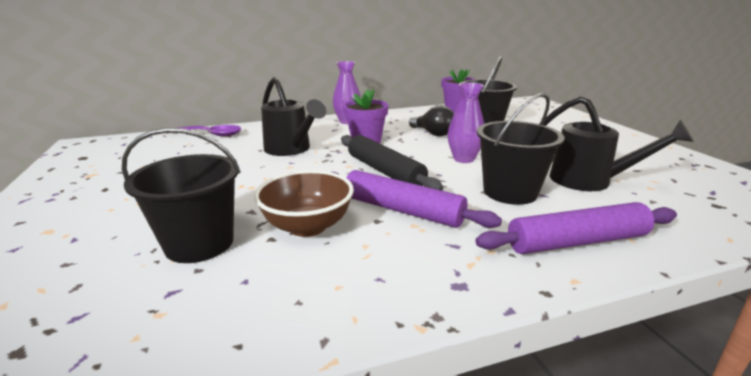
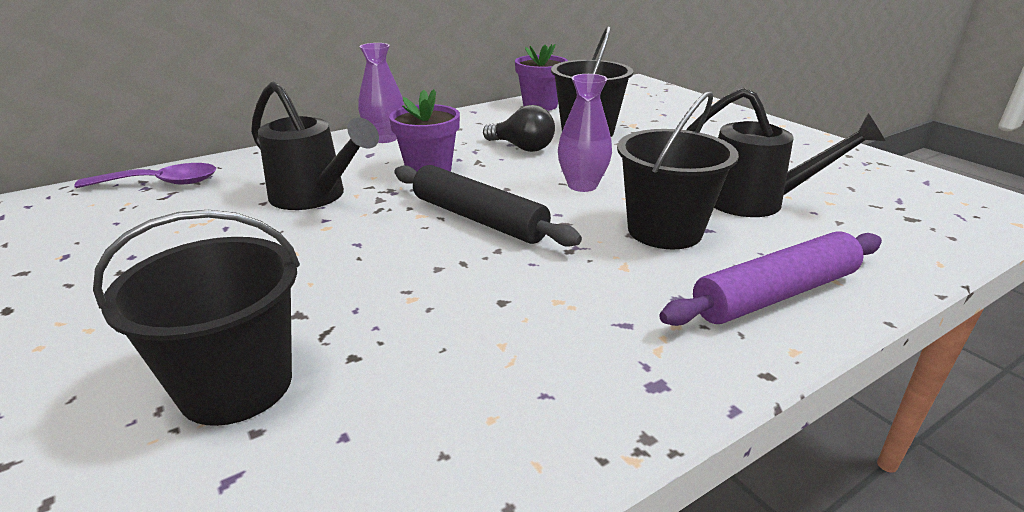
camera: 15 degrees left, 5 degrees up
brown bowl [254,170,354,237] -> none
purple rolling pin [333,170,502,228] -> none

